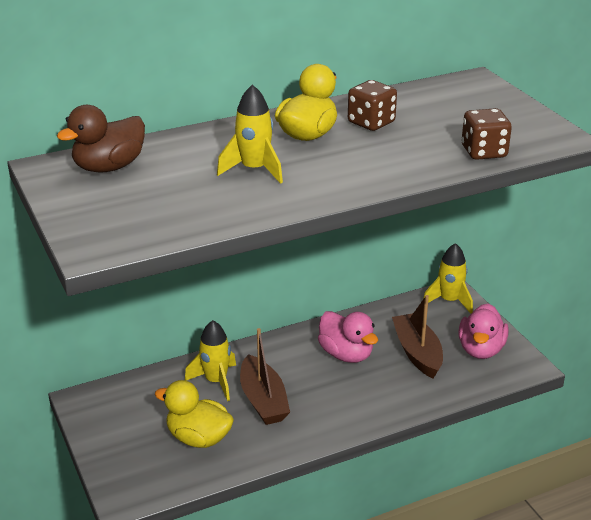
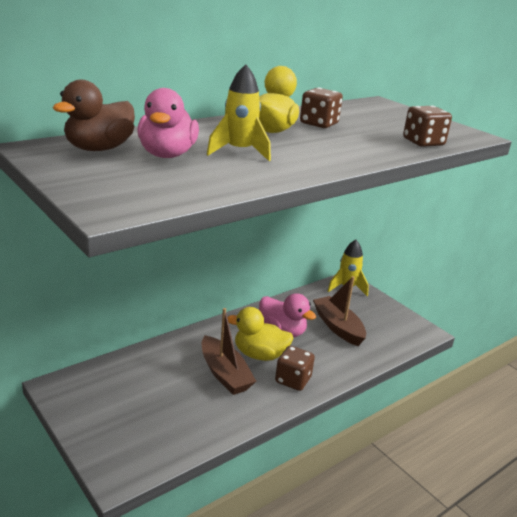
camera: 15 degrees left, 5 degrees down
yellow duck [155,380,234,448] -> yellow duck moved to [227,307,294,361]
yellow rocket [185,320,236,401] -> none
pink duck [458,303,508,359] -> pink duck moved to [137,88,199,158]
none -> brown dice [275,346,315,391]

